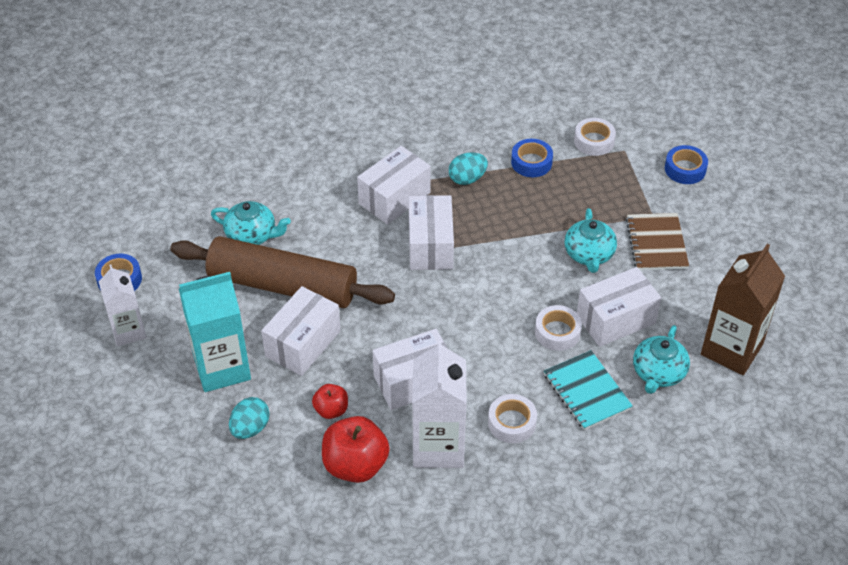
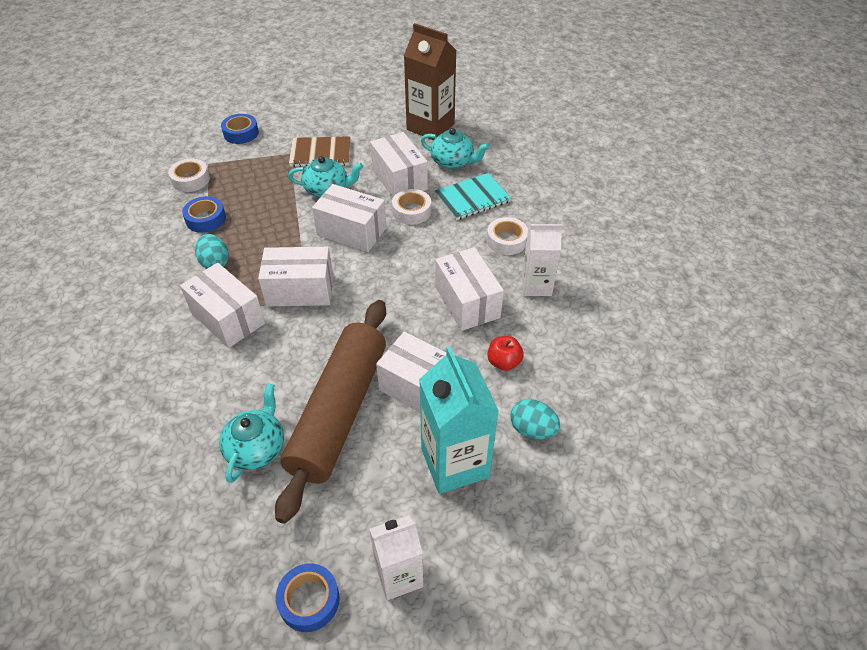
camera: 90 degrees left, 0 degrees up
red apple [322,416,390,483] -> none
white carton [412,339,467,468] -> white carton [522,224,562,296], size x0.64
none -> white box [312,184,387,252]

